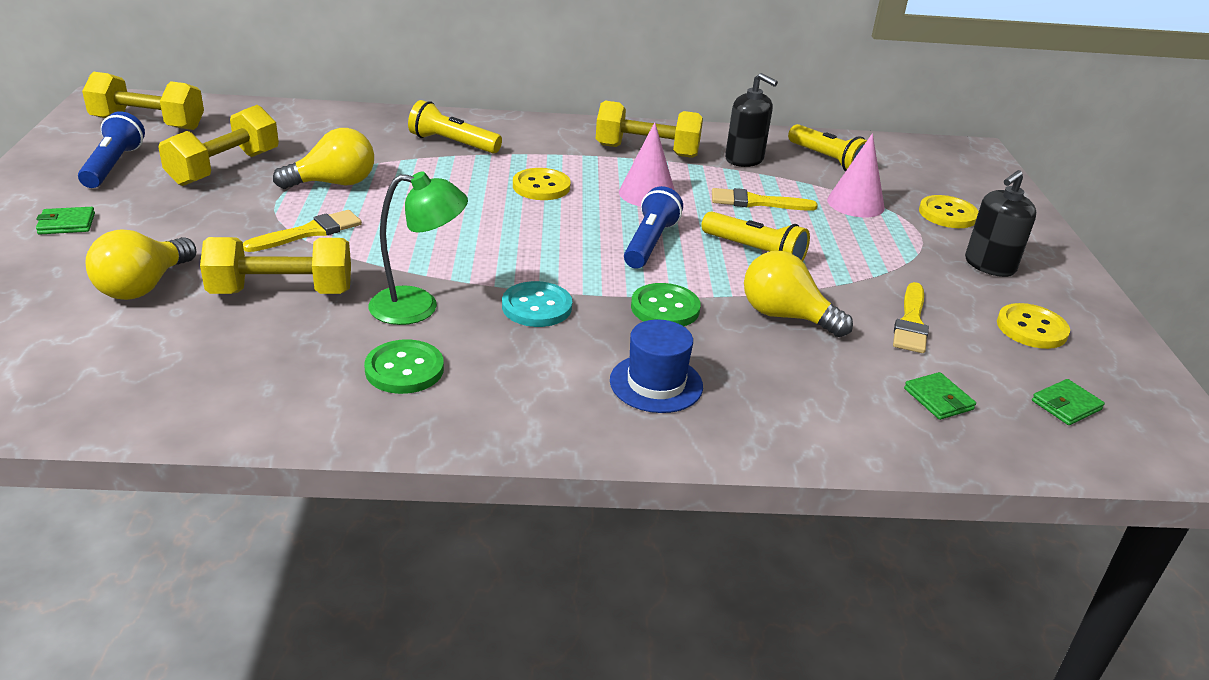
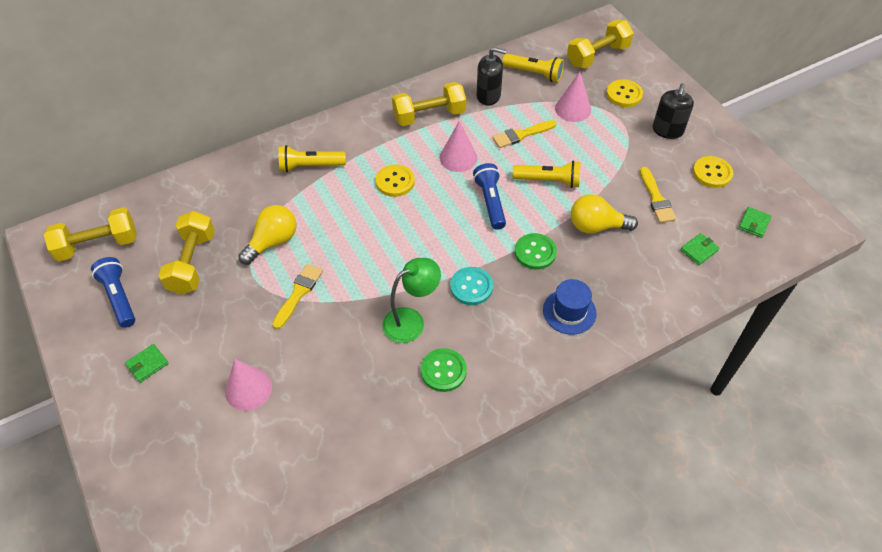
camera: 25 degrees left, 20 degrees up
yellow light bulb [85,229,196,300] -> pink cone [225,359,272,411]
yellow dumbbell [200,237,351,294] -> yellow dumbbell moved to [567,20,634,68]
green wallet [904,372,976,420] -> green wallet turned 75 degrees counterclockwise [680,233,719,265]

